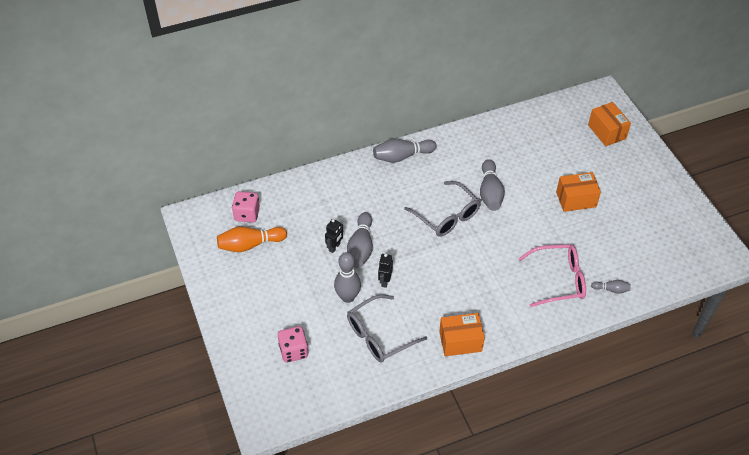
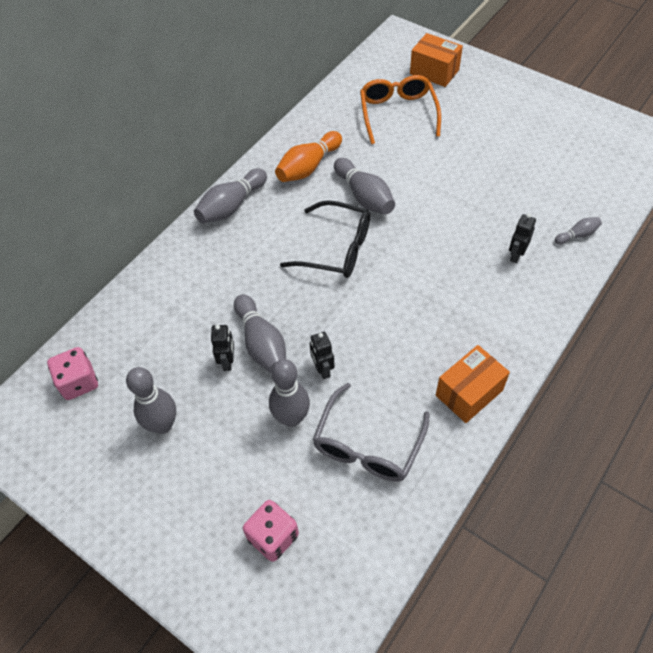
camera: 30 degrees left, 5 degrees up
orange bowling pin [217,227,287,252] -> orange bowling pin moved to [275,131,342,182]
grey glasses [404,181,481,237] -> black glasses [280,200,371,278]
pink glasses [519,244,586,307] -> black robot [509,214,536,263]
orange box [556,172,601,212] -> none
none -> grey bowling pin [126,367,176,434]
none -> orange glasses [360,75,441,144]

